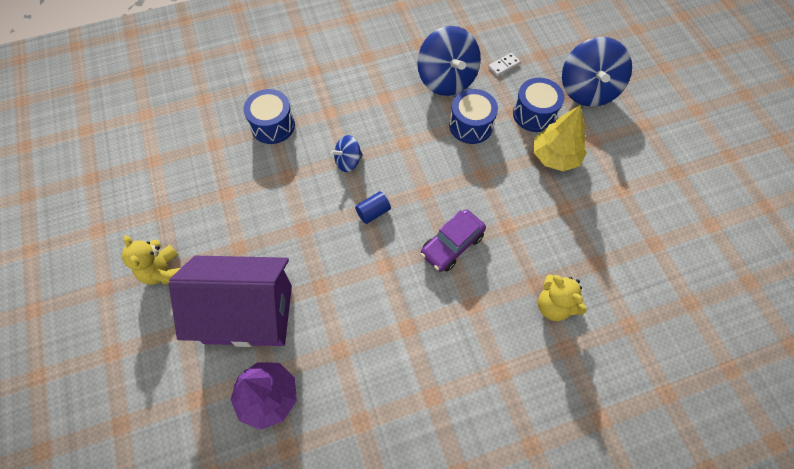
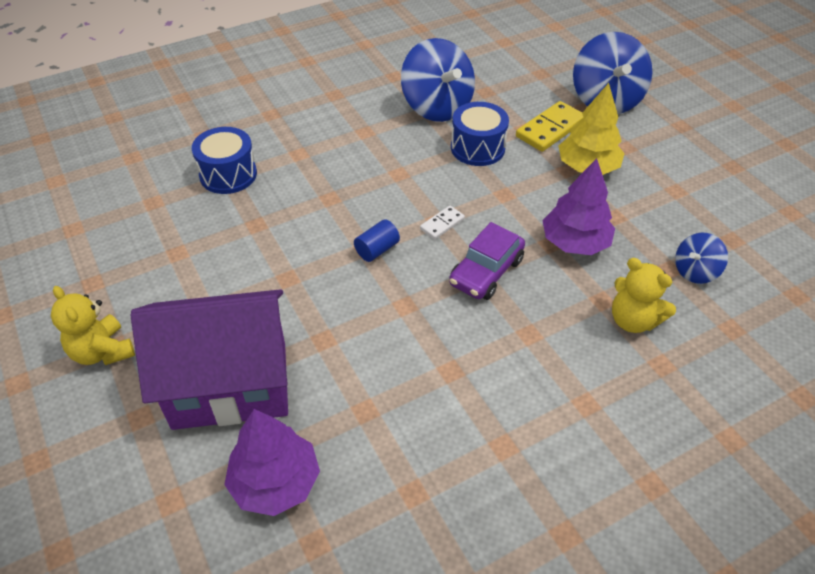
camera: 10 degrees left, 15 degrees down
blue spinning top [330,135,363,172] -> blue spinning top moved to [675,233,728,284]
white domino [488,53,520,76] -> white domino moved to [420,206,465,240]
blue drum [513,78,564,132] -> yellow domino [516,101,583,152]
none -> purple tree [542,158,615,255]

